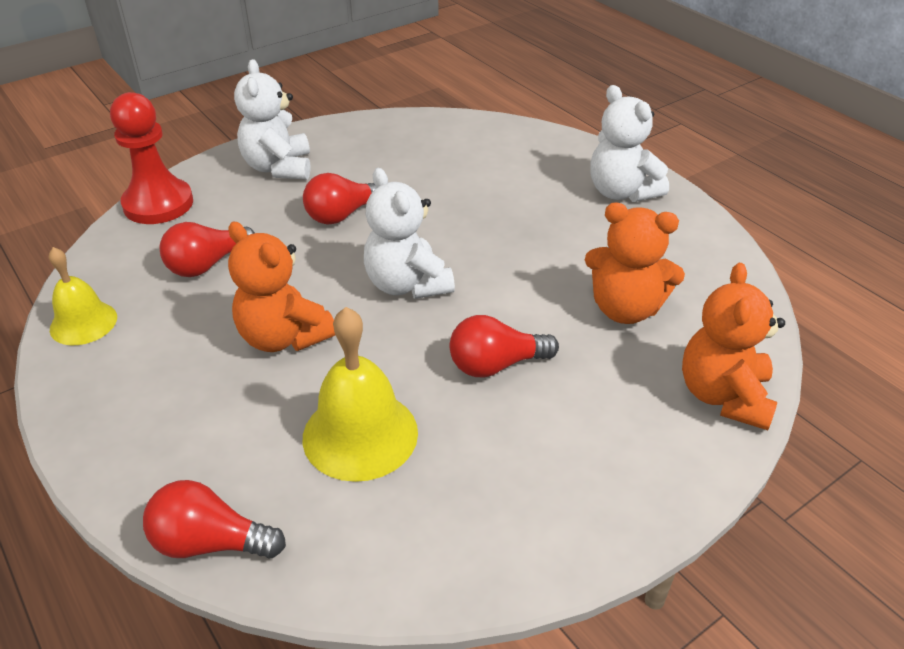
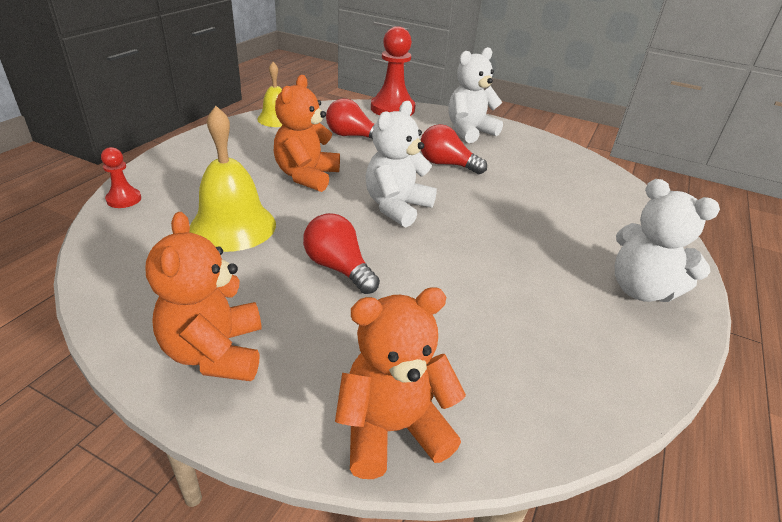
camera: 60 degrees right, 5 degrees down
red light bulb [143,480,286,559] -> red pawn [101,147,141,208]
orange teddy bear [585,202,685,324] -> orange teddy bear moved to [145,212,262,381]
white teddy bear [590,85,669,202] -> white teddy bear turned 75 degrees counterclockwise [614,179,720,302]

